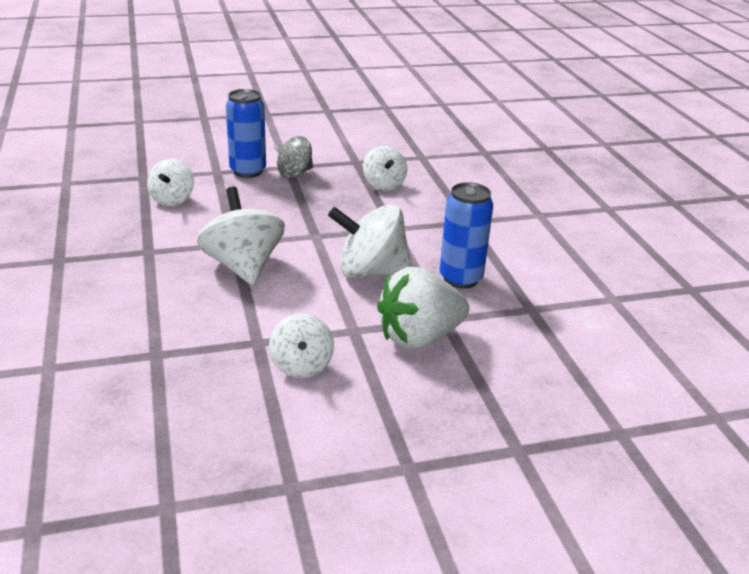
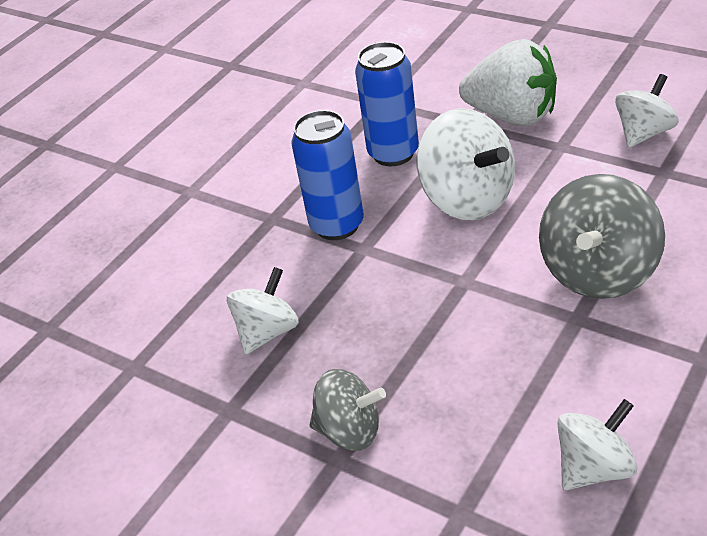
camera: 125 degrees left, 10 degrees up
white spinning top [197,187,285,285] -> grey spinning top [539,174,665,299]
blue can [226,89,266,178] -> blue can moved to [291,110,364,240]

